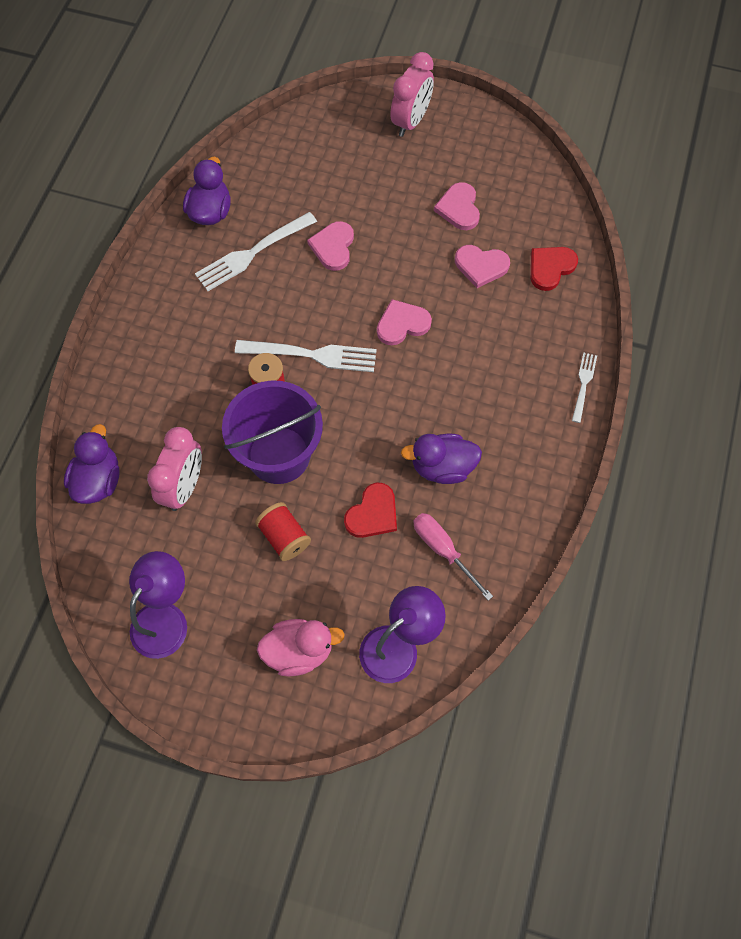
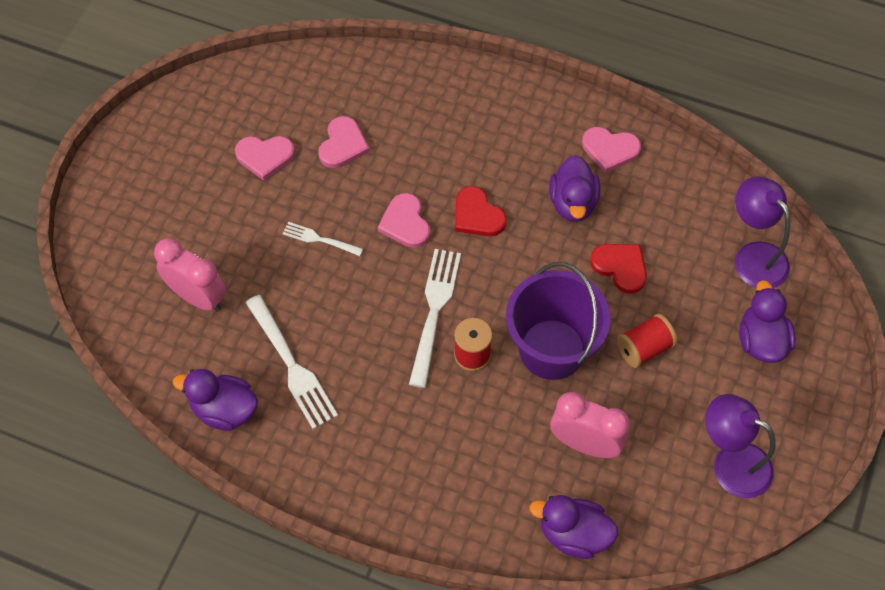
camera: 85 degrees left, 5 degrees down
pink duck [257,619,345,676] -> purple duck [739,280,796,363]
pink heart [307,221,354,271] -> pink heart moved to [582,127,641,173]
pink clock [390,52,434,137] -> pink clock moved to [154,238,226,312]
pink screwdriver [414,513,493,601] -> none
red heart [530,247,578,291] -> red heart moved to [455,186,507,236]
white fork [572,353,597,423] -> white fork moved to [282,222,363,256]

